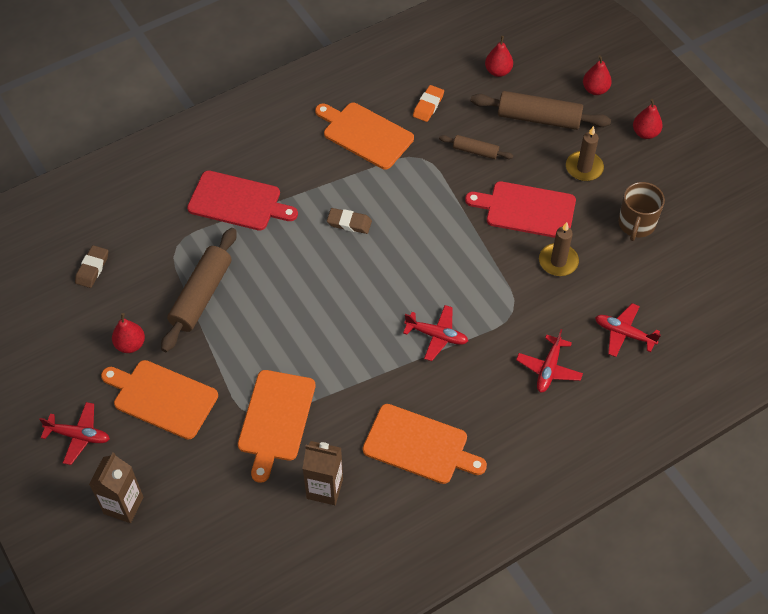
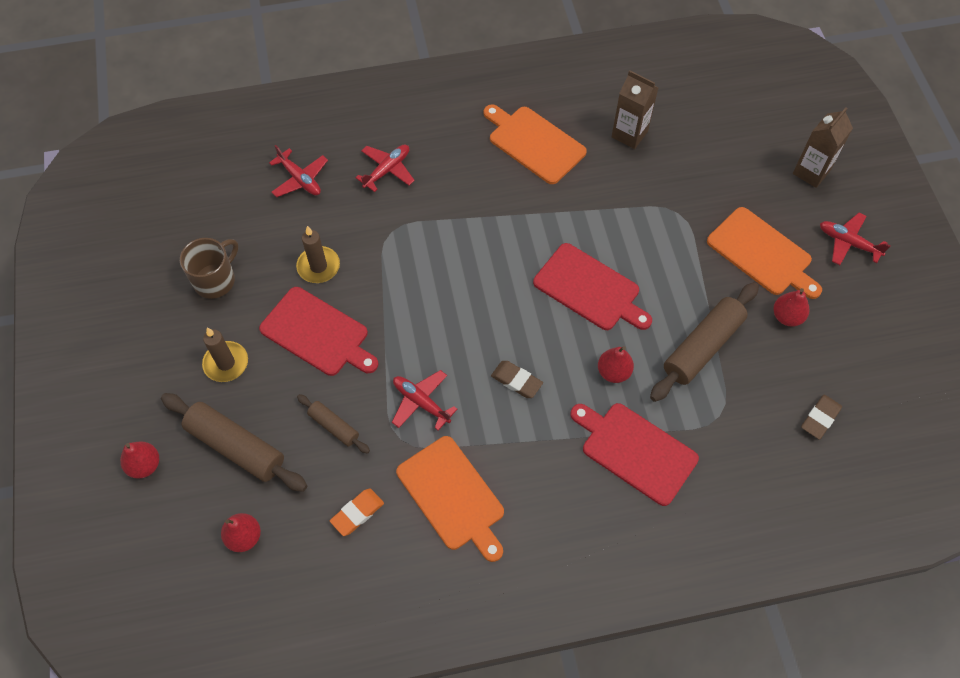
camera: 160 degrees left, 5 degrees up
orange cutting board [238,370,315,483] -> none
red plane [403,305,468,361] -> red plane moved to [392,370,457,431]
red pear [633,99,663,139] -> red pear moved to [598,346,634,383]
none -> red cutting board [533,243,652,330]

